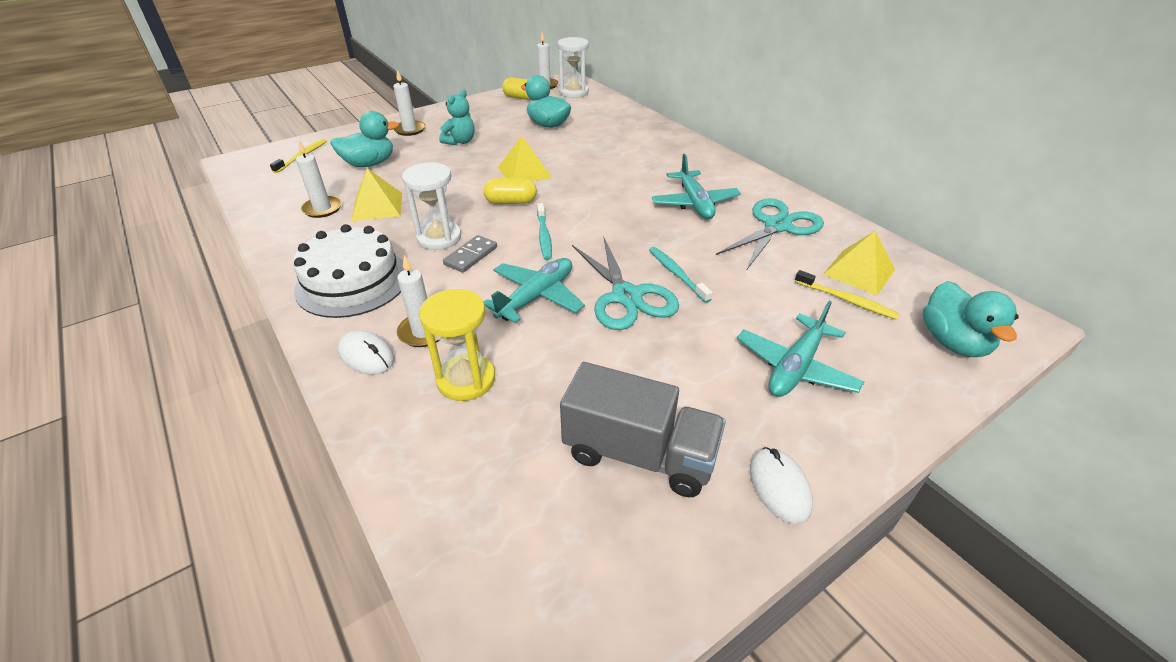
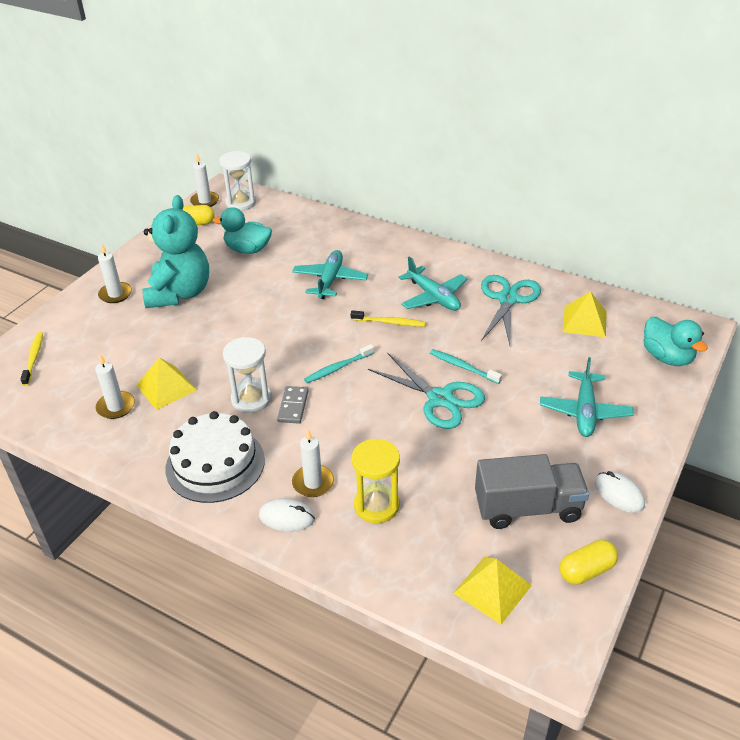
camera: 25 degrees left, 0 degrees up
turquoise duck [330,111,399,167] -> none
turquoise teddy bear [439,89,475,145] -> turquoise teddy bear [142,195,209,308], size x2.00
yellow capsule [483,178,537,204] -> yellow capsule moved to [559,540,618,585]
turquoise plane [484,258,585,323] -> turquoise plane moved to [292,250,368,299]
yellow pyramid [498,136,552,181] -> yellow pyramid moved to [453,556,532,624]
turquoise toothbrush [537,203,552,260] -> turquoise toothbrush turned 90 degrees clockwise [304,344,374,383]
yellow toothbrush [795,270,899,320] -> yellow toothbrush moved to [351,310,425,327]

